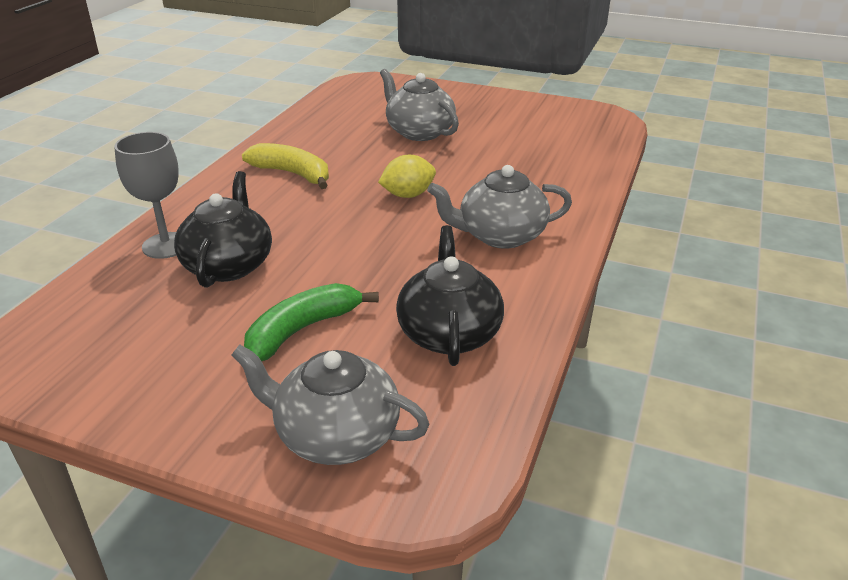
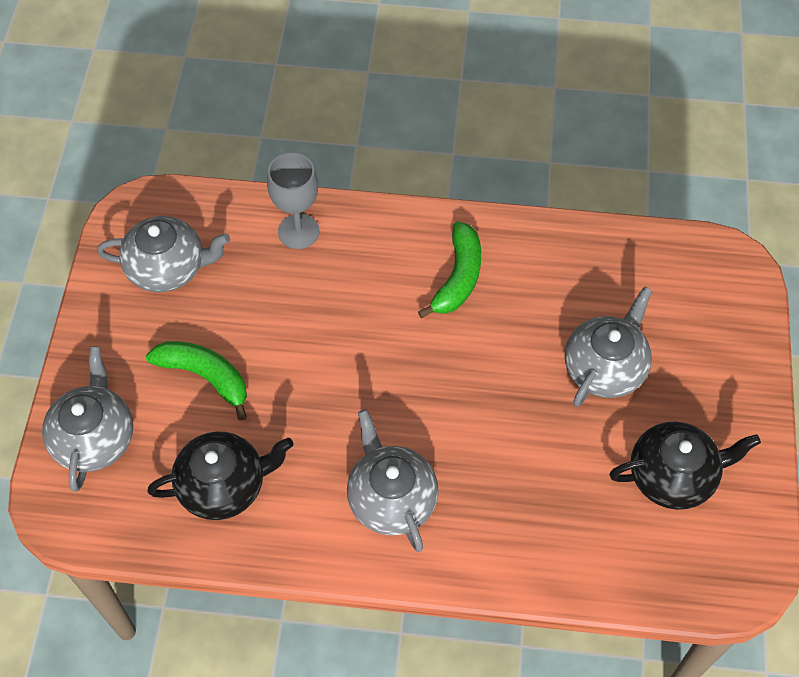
camera: 75 degrees right, 25 degrees up
black teapot [174,171,272,288] -> black teapot moved to [609,421,761,510]
yellow banana [242,143,329,189] -> green banana [418,221,481,318]
yellow lemon [378,155,436,198] -> none
none -> grey teapot [97,216,230,292]

